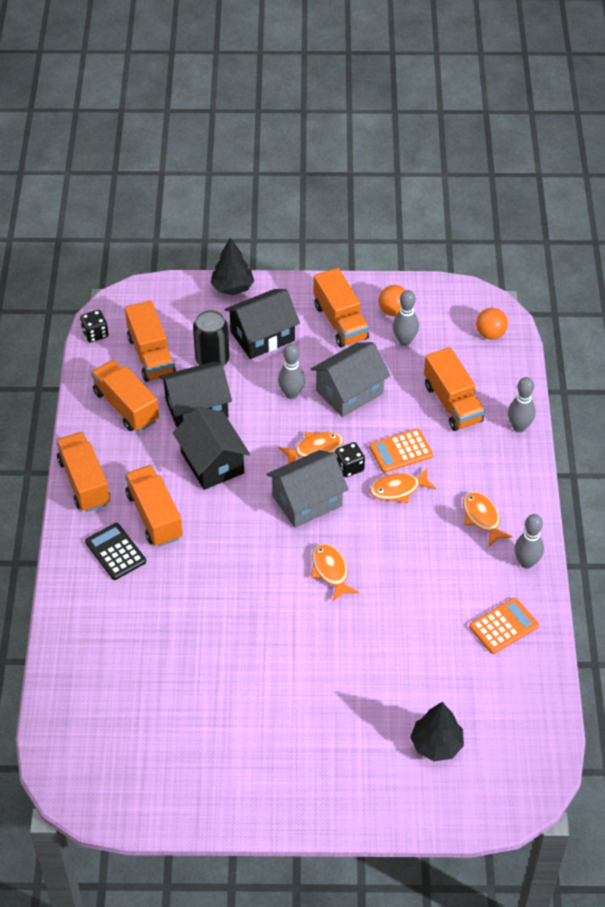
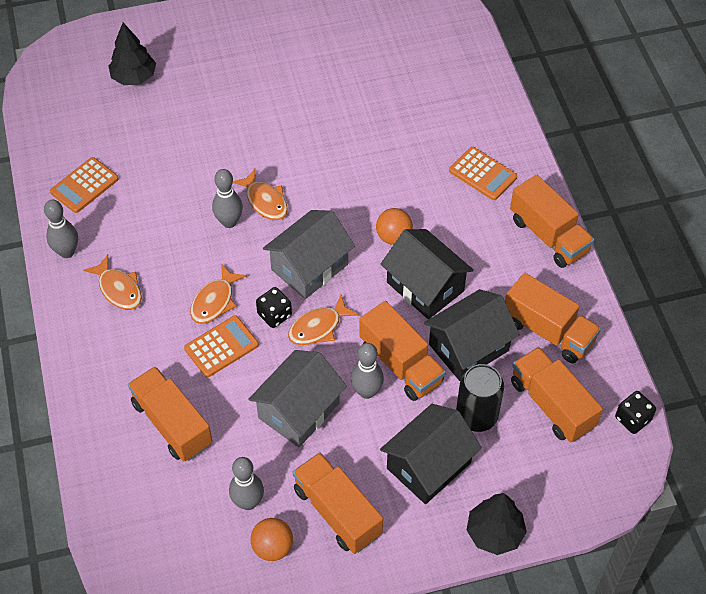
camera: 165 degrees right, 5 degrees up
black calculator [85,523,146,580] -> orange calculator [449,147,517,200]
orange truck [125,465,183,547] -> orange truck moved to [359,301,446,401]
orange fish [370,468,436,503] -> orange fish turned 150 degrees clockwise [190,264,247,324]
orange ball [476,308,508,339] -> orange ball moved to [376,208,413,245]
grey bowling pin [508,377,535,432] -> grey bowling pin moved to [212,169,243,228]

